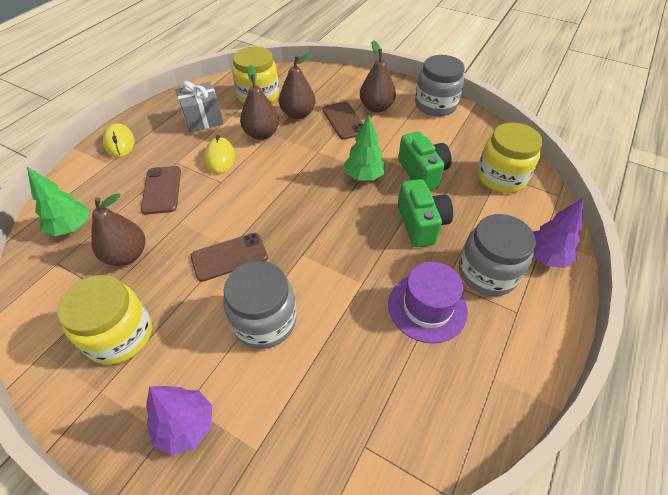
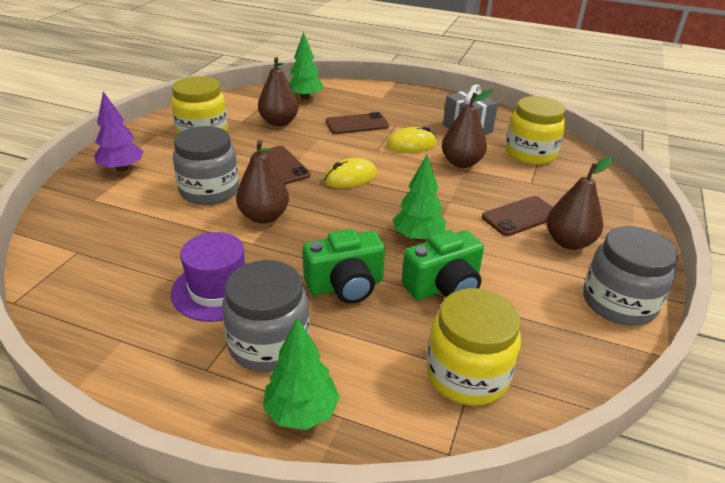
camera: 80 degrees right, 15 degrees down
yellow mouse [103,123,135,158] -> yellow mouse moved to [324,158,377,188]
brown pear [279,52,316,119] -> brown pear moved to [236,140,289,224]
purple tree [533,198,584,268] -> green tree [263,318,340,430]

